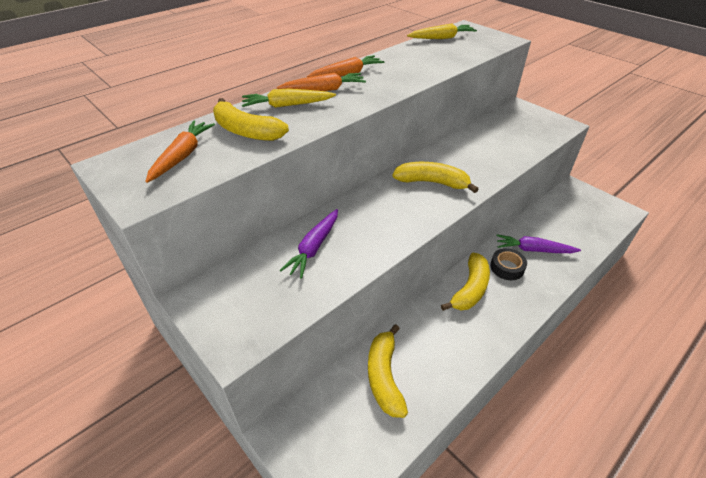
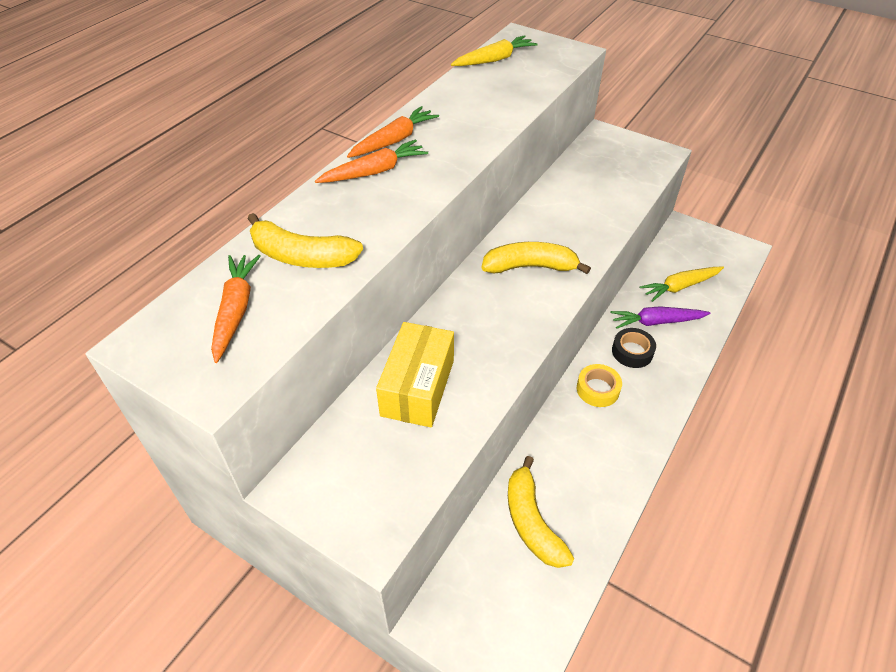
camera: 15 degrees left, 5 degrees up
yellow carrot [242,89,336,108] -> yellow carrot moved to [640,266,724,302]
purple carrot [280,209,338,279] -> yellow box [376,322,454,428]
yellow banana [441,253,490,311] -> yellow tape [577,364,622,407]

